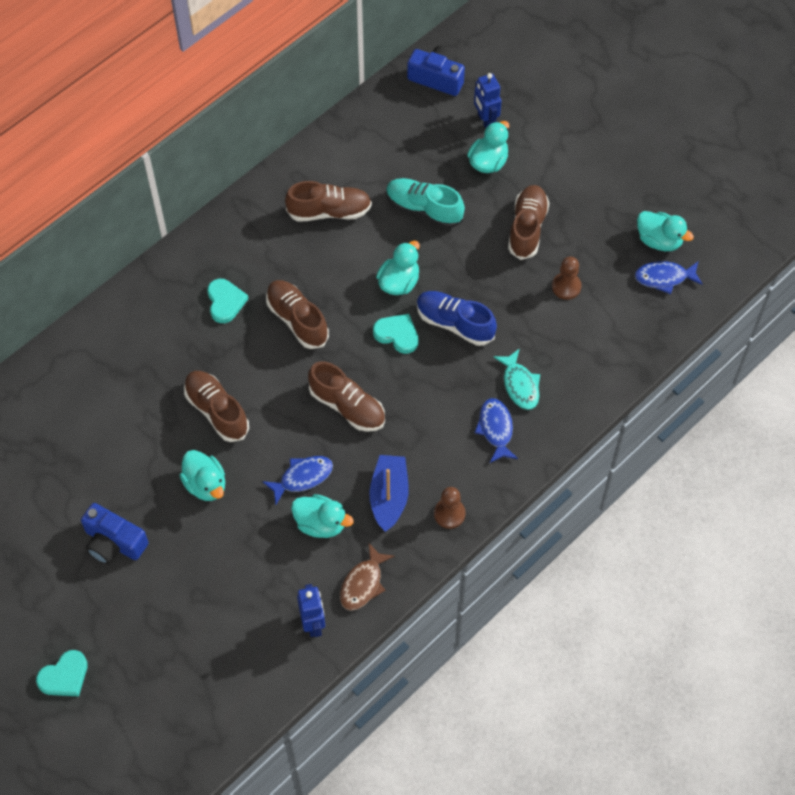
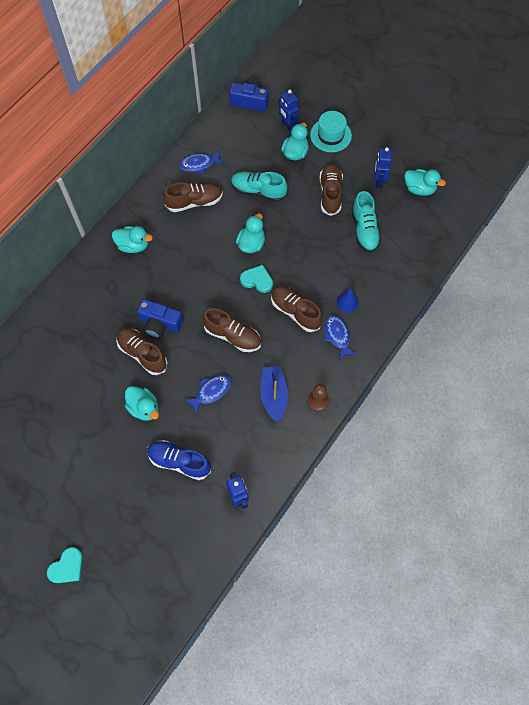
camera: 10 degrees left, 5 degrees up
blue camera [81,503,149,565] -> blue camera moved to [137,299,183,338]
turquoise heart [207,279,248,323] -> none
brown shoe [266,280,329,349] -> brown shoe moved to [271,286,322,332]
turquoise duck [291,494,354,538] -> turquoise duck moved to [112,226,153,253]
brown fish [340,544,394,611] -> none
blue shoe [417,291,497,346] -> blue shoe moved to [147,440,211,480]
turquoise fish [494,348,540,410] -> blue cone [337,289,359,313]
brown pawn [552,257,581,300] -> turquoise shoe [351,191,381,253]
blue fish [635,261,703,294] -> blue fish moved to [179,151,224,174]
none -> turquoise hat [310,111,352,152]
none -> blue robot [374,147,392,188]

